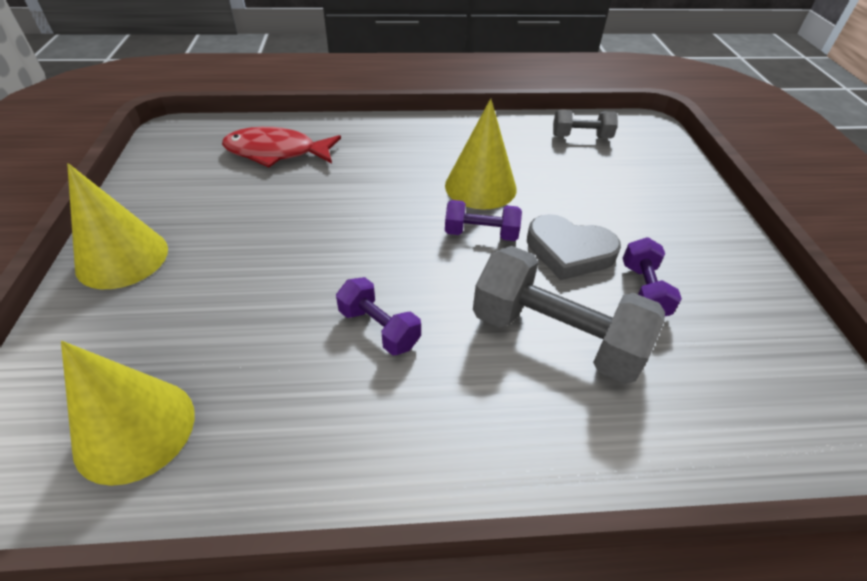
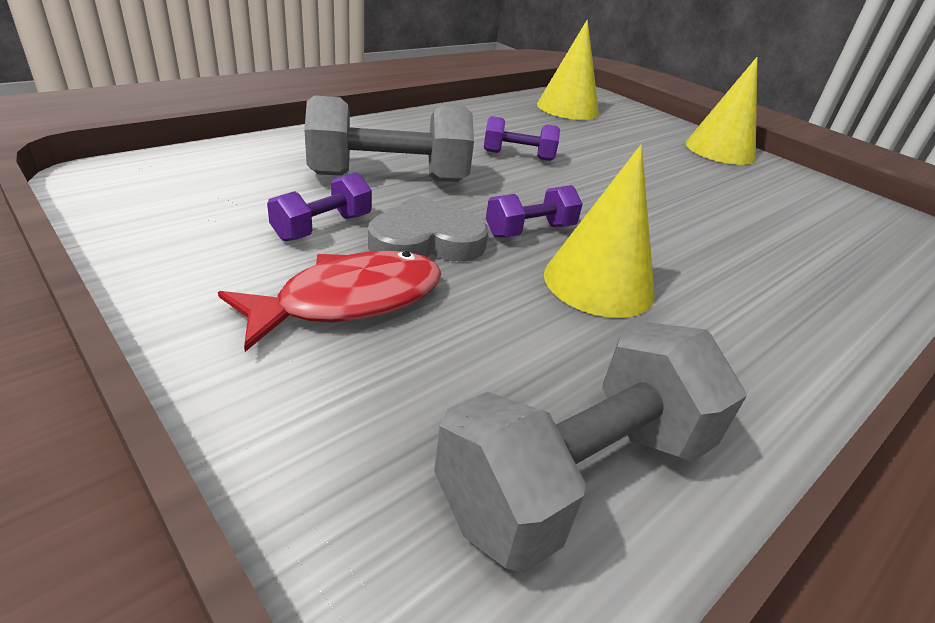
camera: 140 degrees right, 10 degrees down
red fish [222,127,341,168] -> red fish moved to [218,251,441,352]
grey dumbbell [553,109,618,138] -> grey dumbbell [434,322,747,573], size x1.88
purple dumbbell [623,237,682,316] -> purple dumbbell turned 75 degrees clockwise [267,172,372,241]

